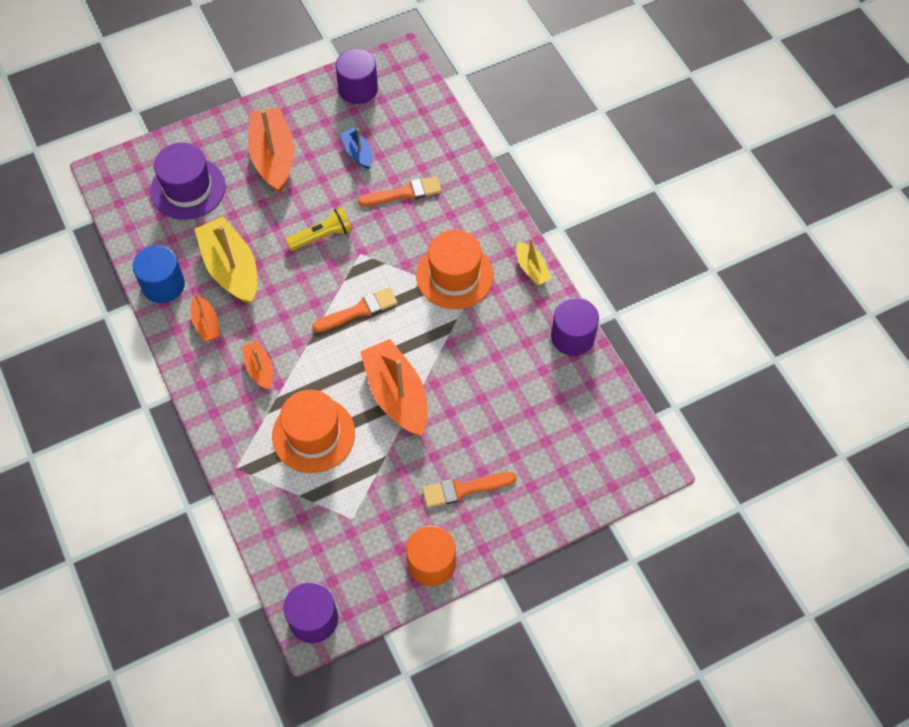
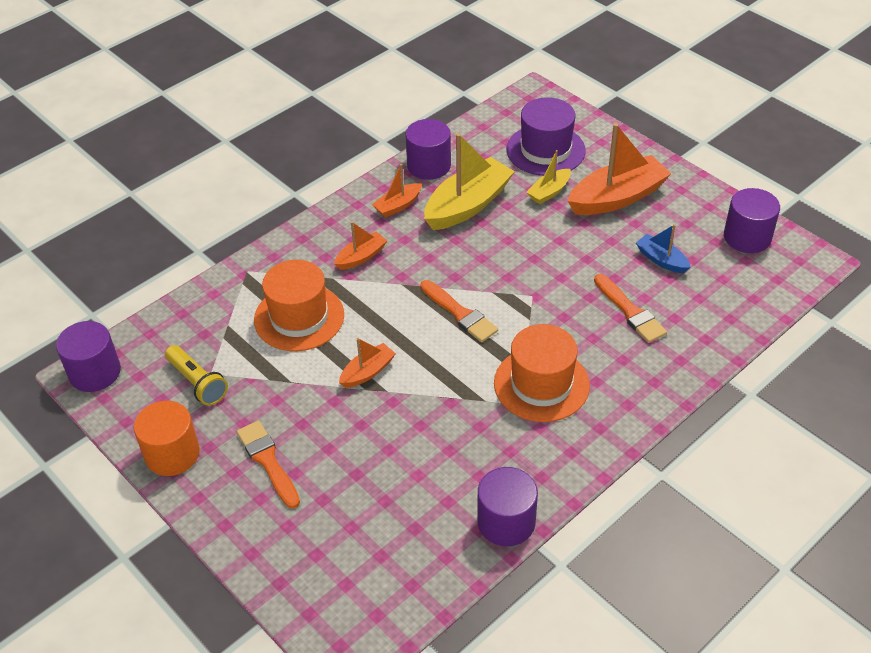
camera: 75 degrees right, 15 degrees down
blue cylinder [133,245,185,303] -> purple cylinder [405,119,451,180]
yellow flashlight [286,207,352,251] -> yellow flashlight moved to [165,345,228,406]
blue boat [340,128,373,169] -> blue boat turned 90 degrees counterclockwise [636,224,691,273]
orange boat [360,339,427,436] -> orange boat [339,338,396,388], size x0.52
yellow boat [516,238,552,285] -> yellow boat moved to [527,150,571,204]

